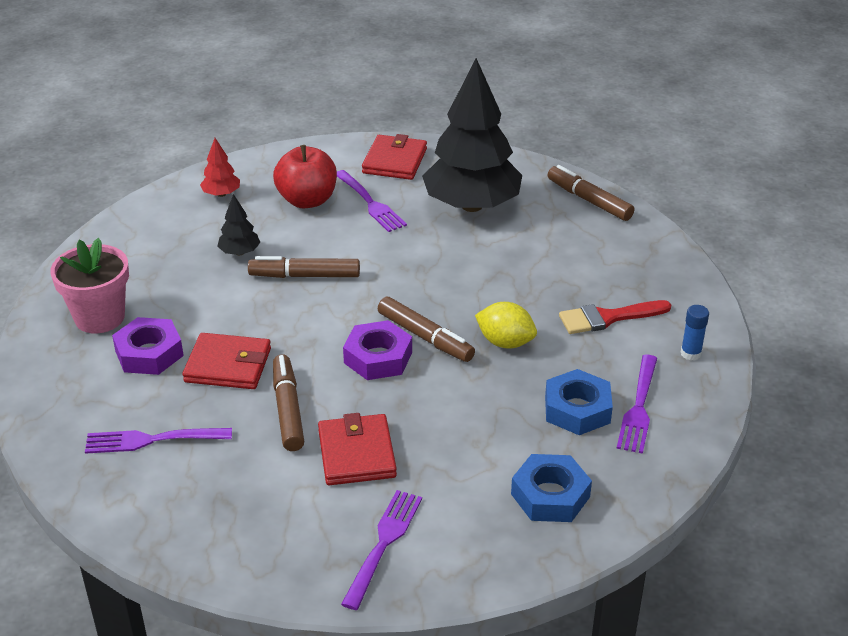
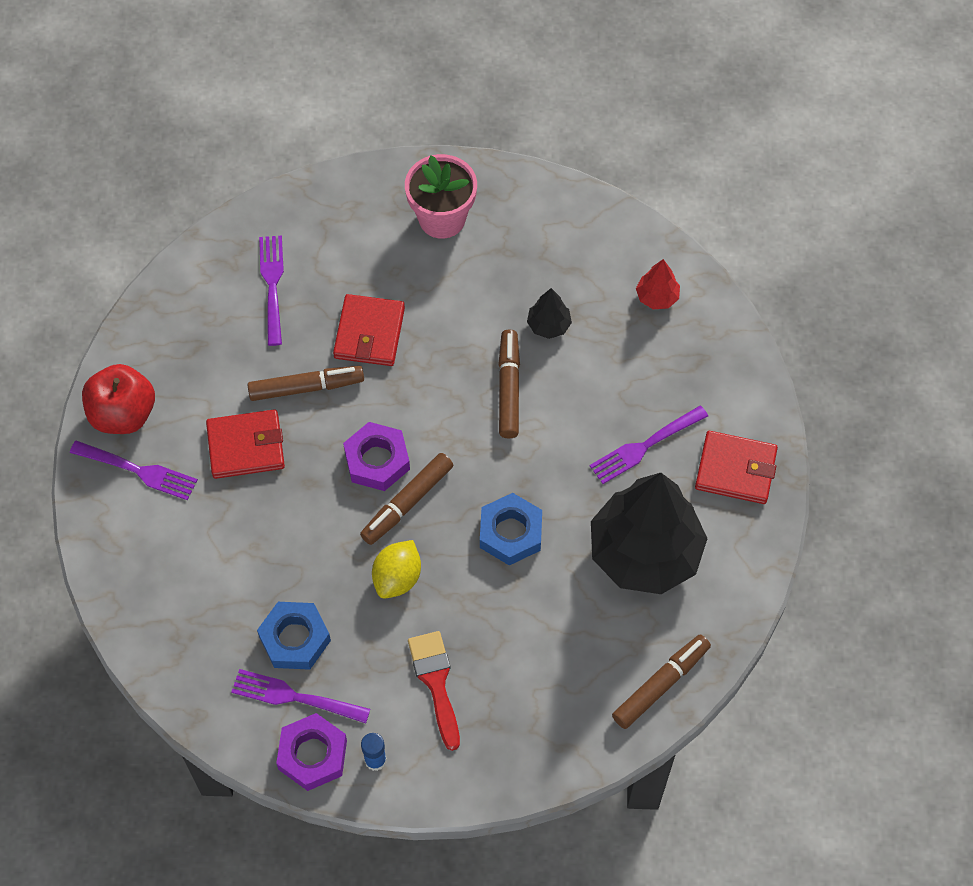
camera: 90 degrees right, 25 degrees up
purple nut [112,317,184,375] -> purple nut moved to [276,713,347,791]
red apple [273,145,337,208] -> red apple moved to [82,364,155,434]
blue nut [511,454,592,522] -> blue nut moved to [480,493,542,565]

